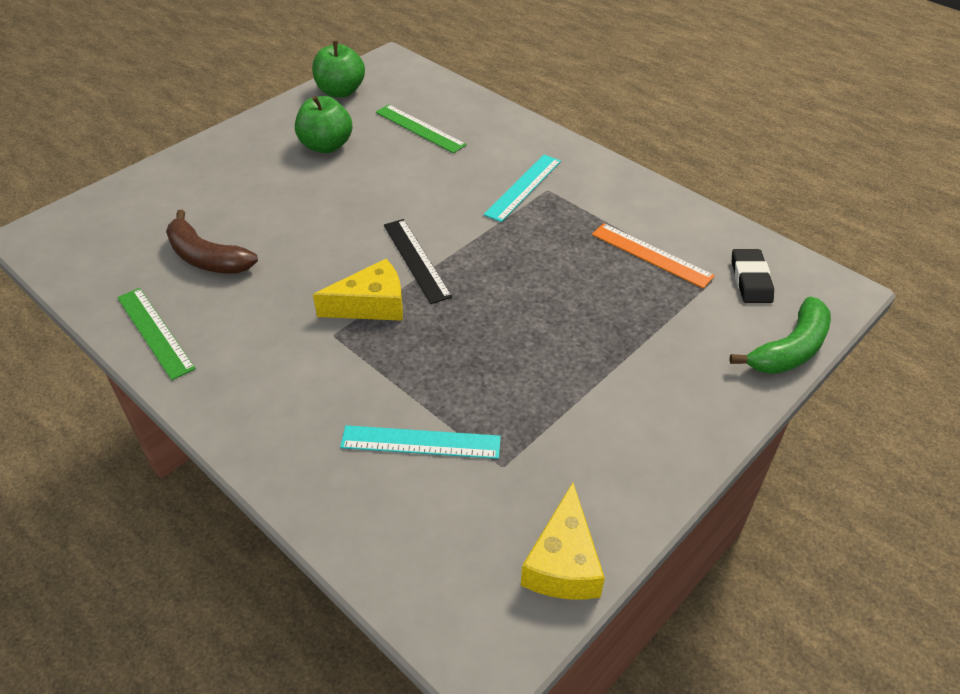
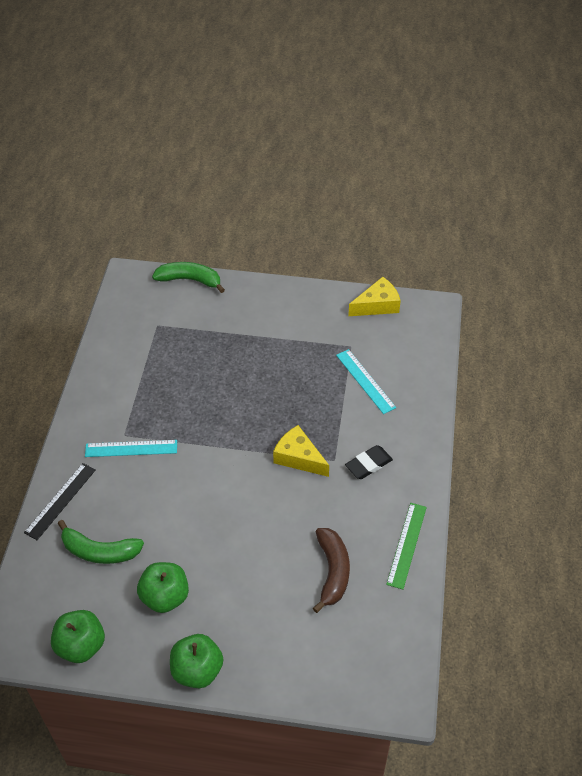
camera: 125 degrees left, 5 degrees up
green ruler [375,104,467,153] -> green banana [58,520,144,564]
black ruler [384,219,452,304] -> black ruler moved to [24,463,96,540]
orange ruler [592,223,715,289] -> none
black eraser [732,249,774,303] -> black eraser moved to [345,445,393,479]
none -> green apple [170,634,223,688]

